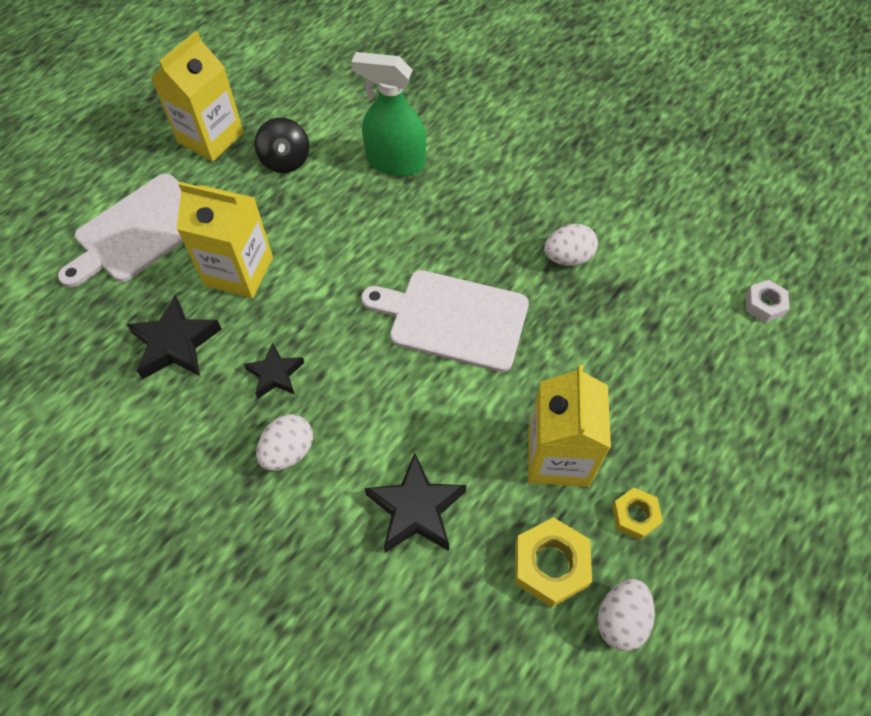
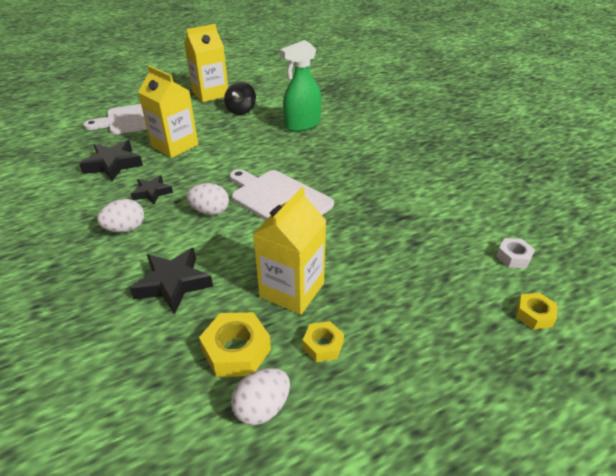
camera: 25 degrees right, 20 degrees down
green spray bottle [351,52,426,176] -> green spray bottle turned 75 degrees counterclockwise [280,40,321,132]
white egg [544,224,598,266] -> white egg moved to [186,183,229,215]
none -> yellow nut [516,292,557,330]

